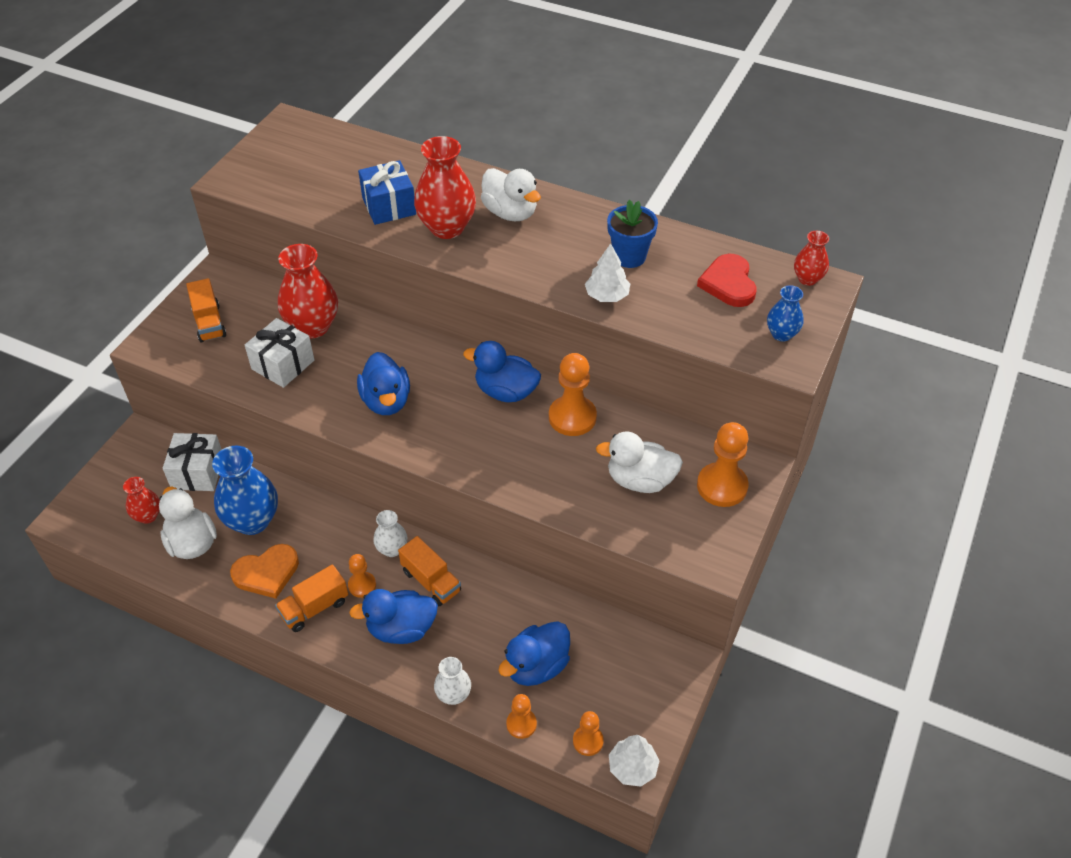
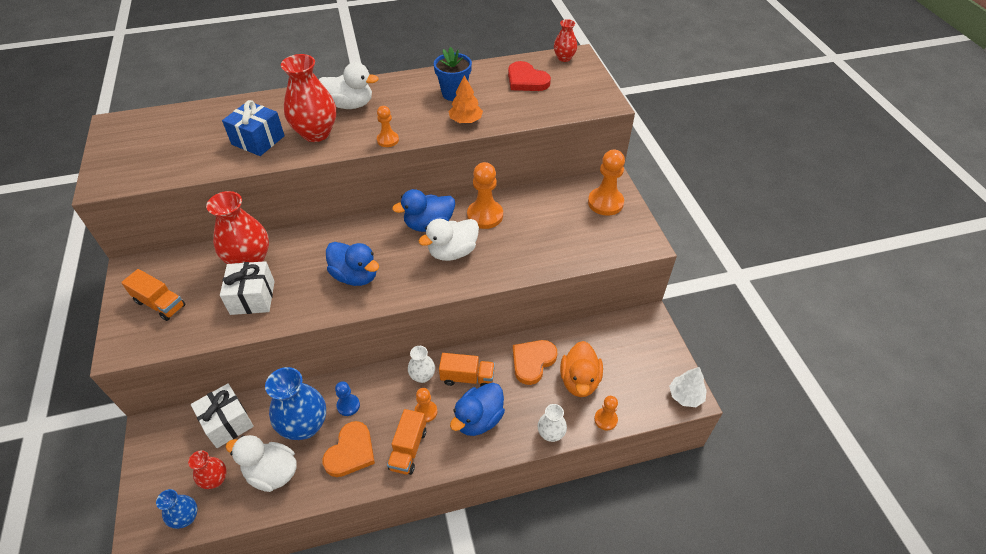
camera: 40 degrees left, 0 degrees up
blue duck [498,621,570,686] -> orange duck [560,341,603,397]
orange pawn [573,711,604,756] -> orange pawn moved to [377,106,399,147]
white tree [585,243,630,302] -> orange tree [448,75,483,123]
white duck [596,432,683,493] -> white duck moved to [419,219,479,261]
blue vase [767,285,804,342] -> blue vase moved to [156,489,198,529]
none -> blue pawn [335,381,360,416]
none -> orange heart [513,340,557,385]

